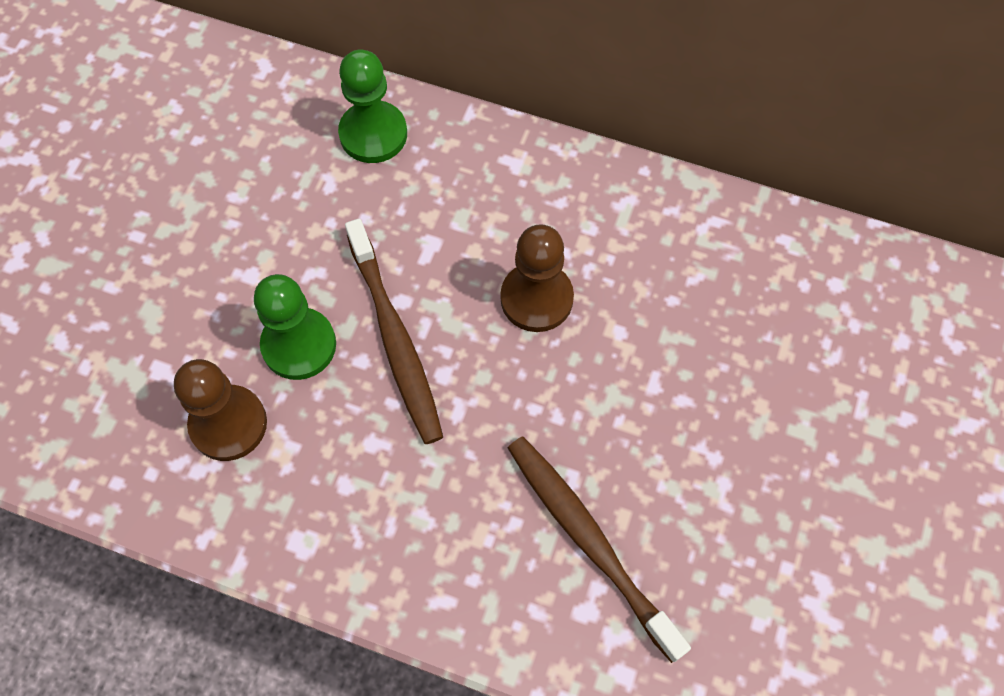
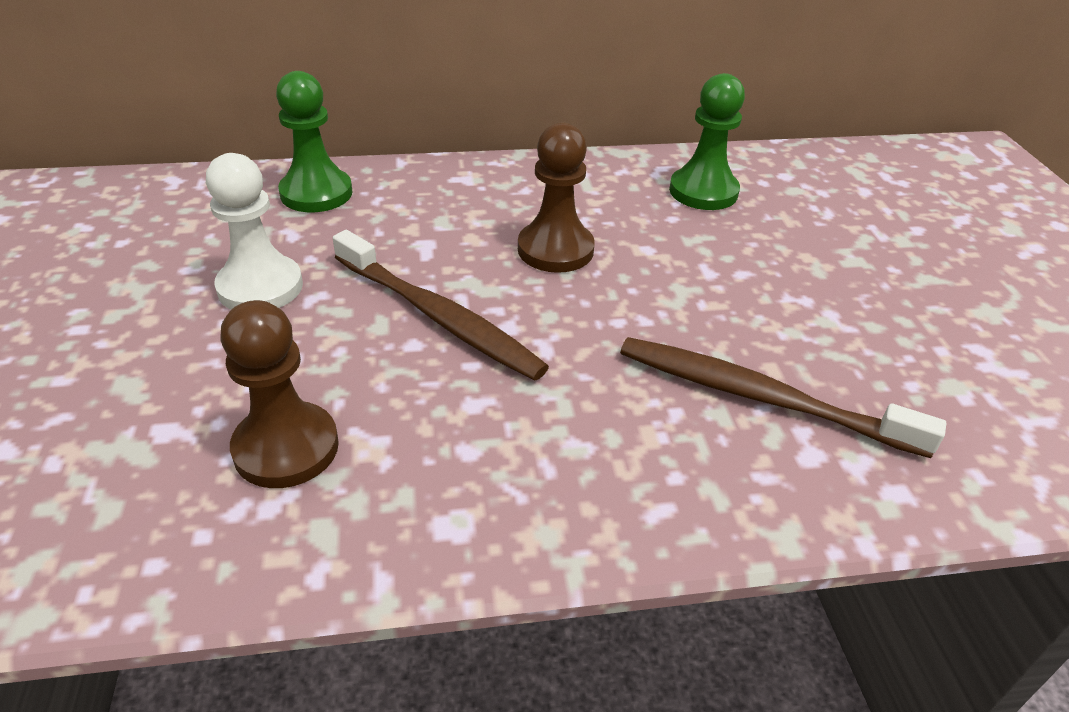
camera: 30 degrees left, 25 degrees down
green pawn [254,274,336,380] -> green pawn moved to [669,73,745,210]
none -> white pawn [206,153,303,309]

